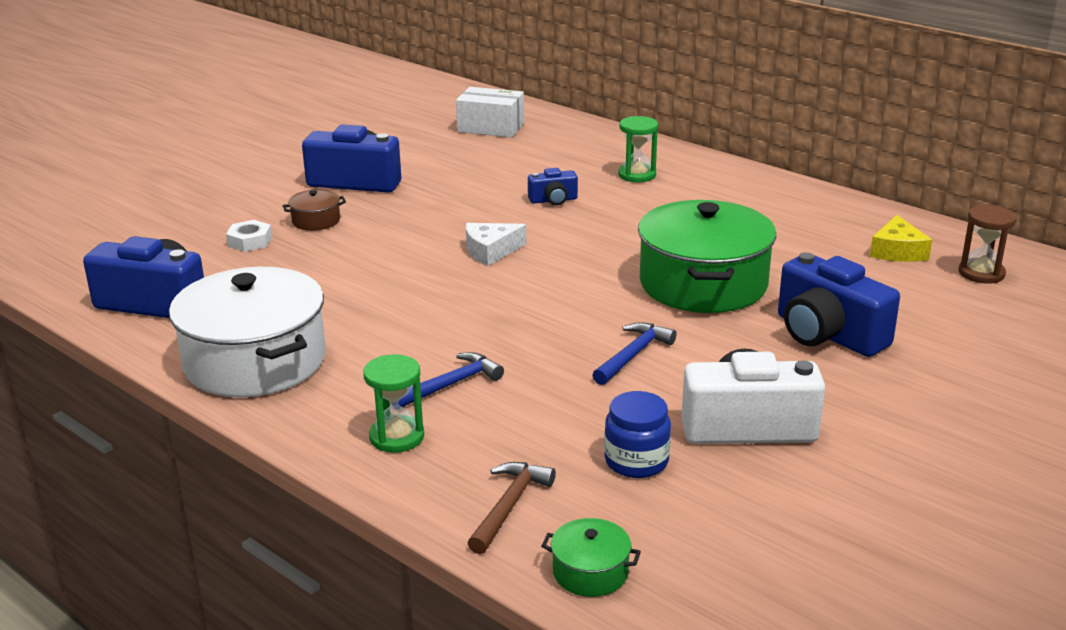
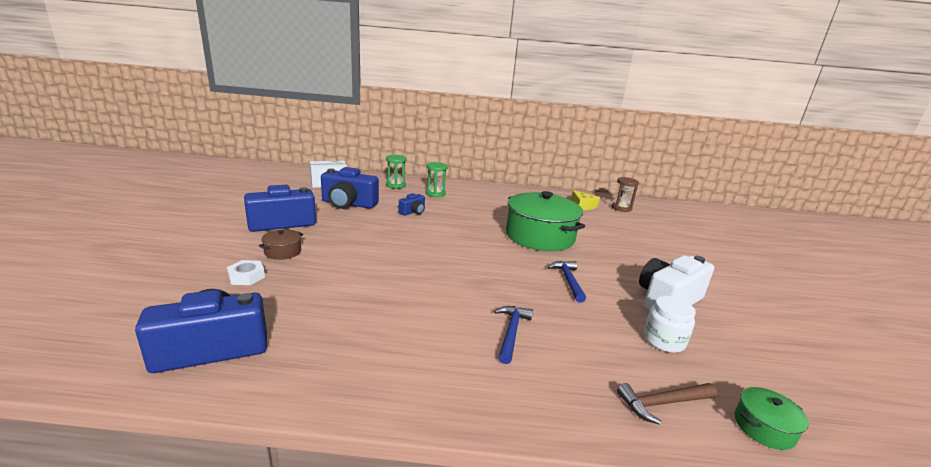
camera: 40 degrees left, 5 degrees down
white pot [169,267,326,397] -> none
green hourglass [363,354,424,453] -> green hourglass moved to [386,155,407,189]
white cheese [466,223,526,266] -> none
brown hammer [467,462,556,554] -> brown hammer turned 90 degrees counterclockwise [617,383,717,425]
blue jar [604,391,671,478] -> white jar [644,296,696,353]
blue camera [778,252,900,357] -> blue camera moved to [321,167,379,209]

